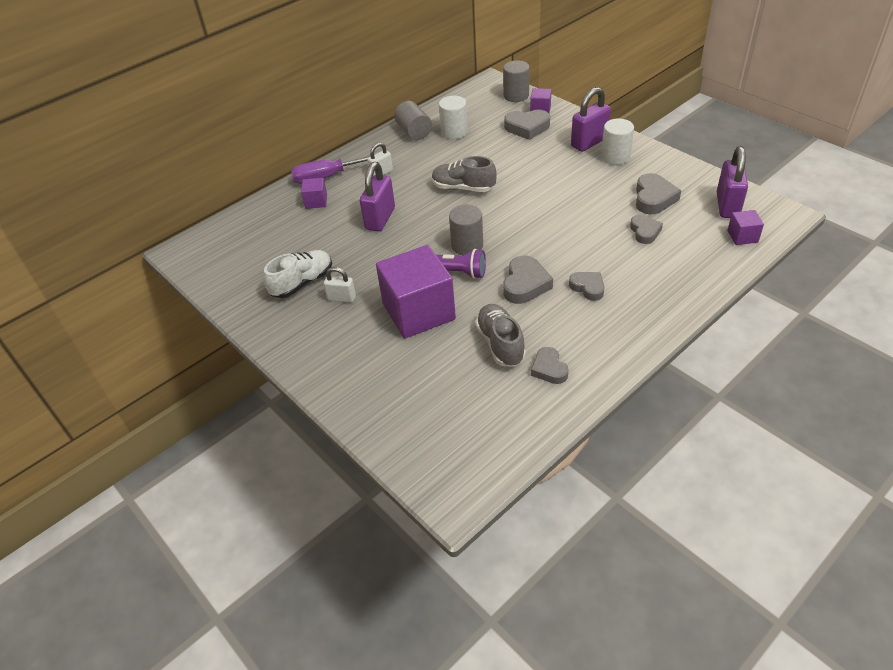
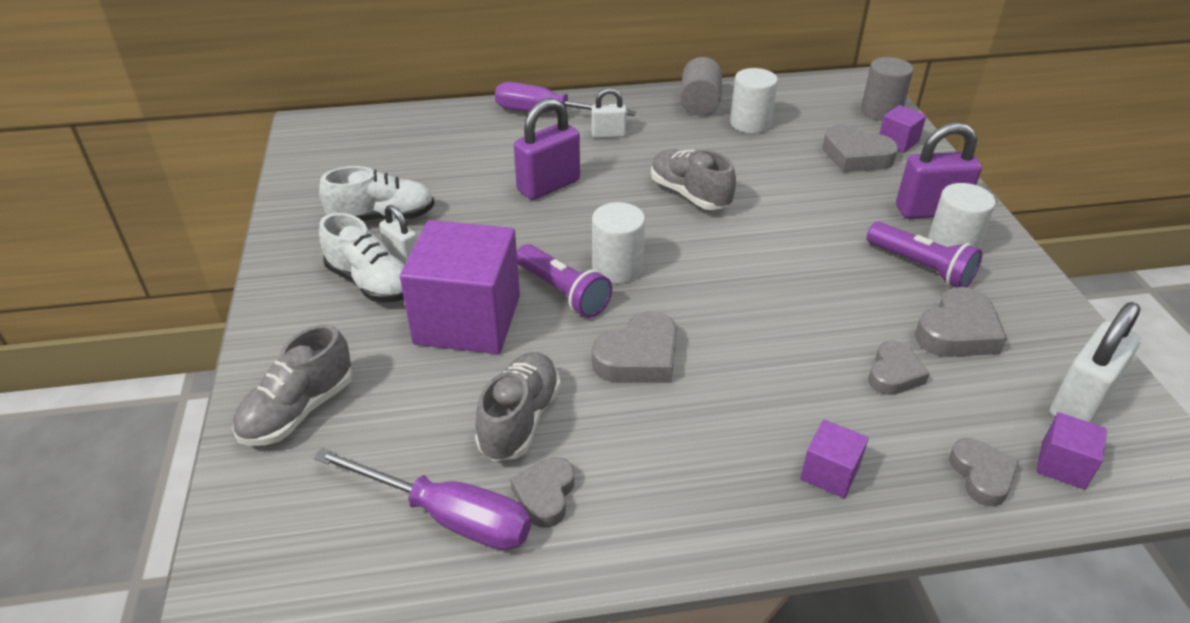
camera: 30 degrees right, 5 degrees down
purple cube [301,178,327,209] -> purple cube moved to [800,420,868,498]
grey cylinder [449,205,483,255] -> white cylinder [592,202,645,283]
grey heart [569,272,604,301] -> grey heart moved to [949,438,1019,506]
purple padlock [716,146,748,218] -> white padlock [1049,302,1141,423]
none -> grey shoe [232,324,352,446]
none -> purple screwdriver [314,448,531,550]
none -> white shoe [319,213,404,302]
none -> purple flashlight [867,222,982,287]

